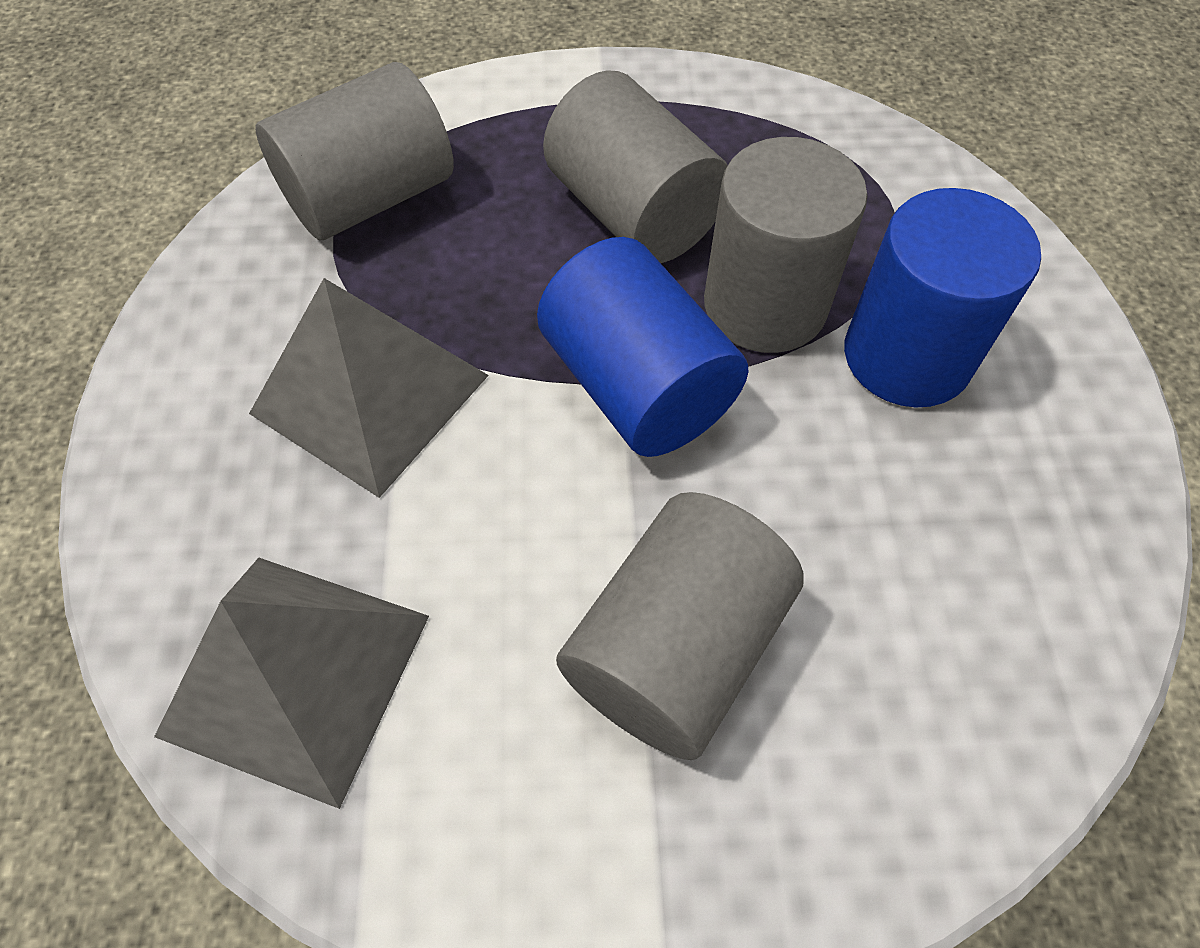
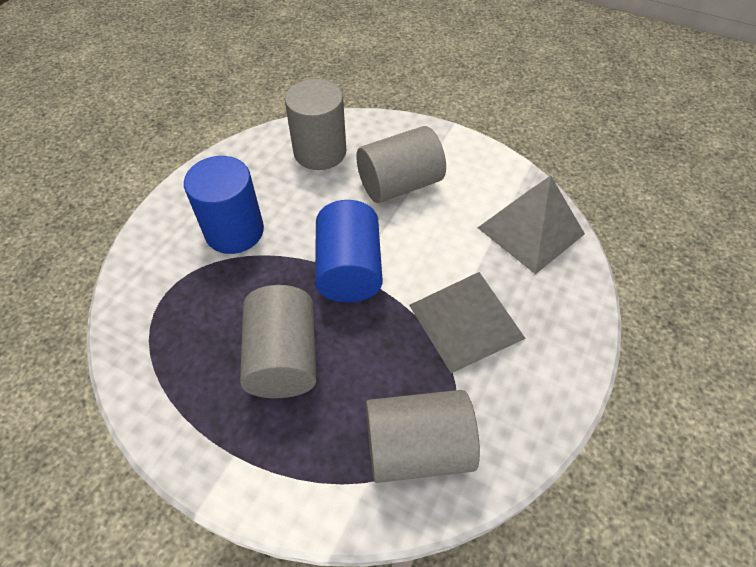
camera: 150 degrees left, 5 degrees down
grey cylinder [704,137,868,353] -> grey cylinder moved to [285,79,346,170]

